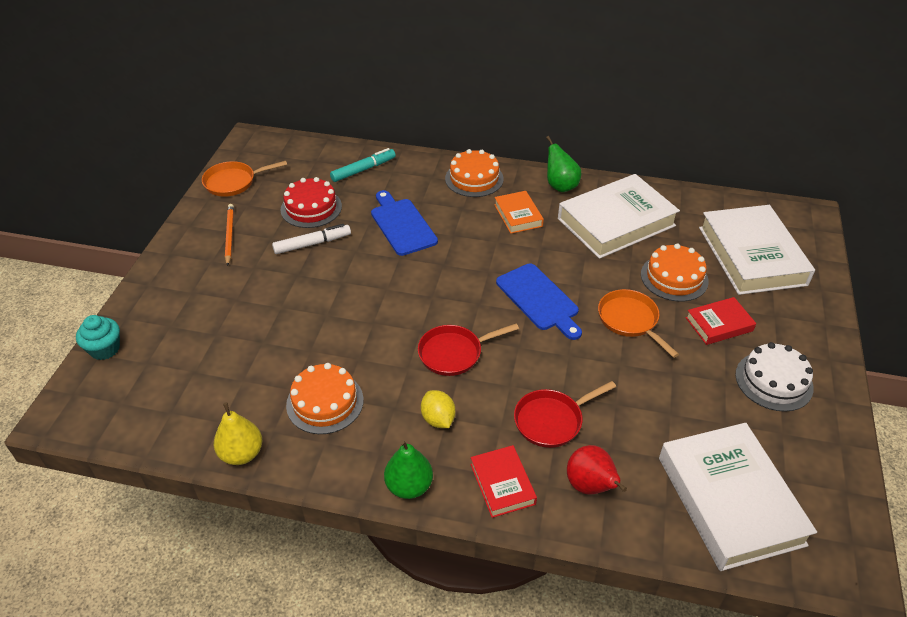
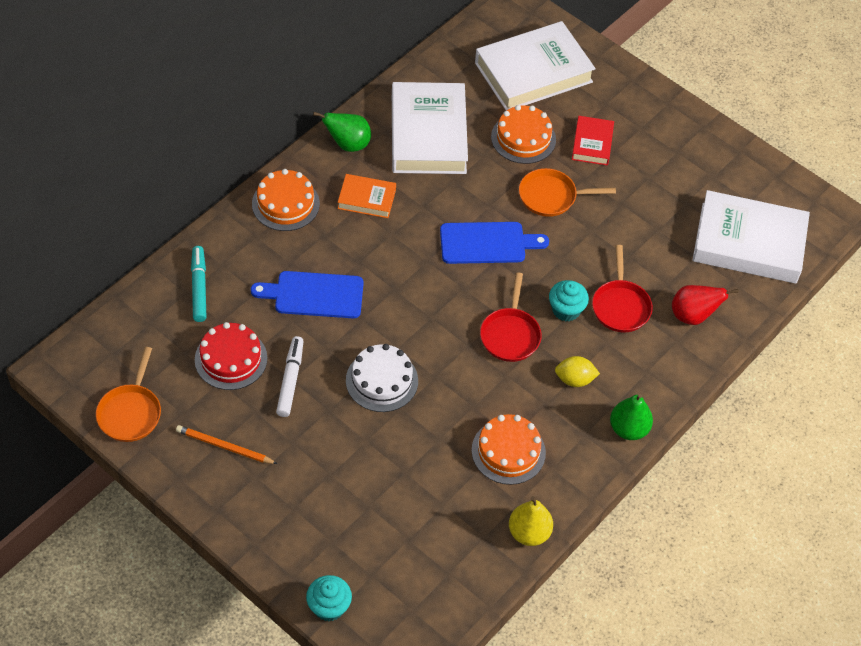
camera: 65 degrees left, 10 degrees up
red book [470,445,537,518] -> none
white book [699,205,815,295] -> white book turned 45 degrees counterclockwise [475,21,596,111]
white cake [735,342,814,412] -> white cake moved to [346,344,418,412]
none -> turquoise cupcake [549,280,589,322]

